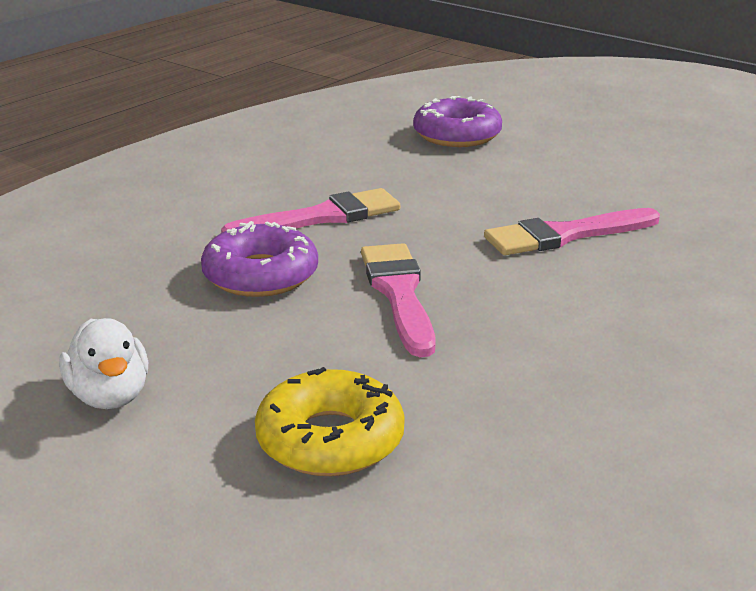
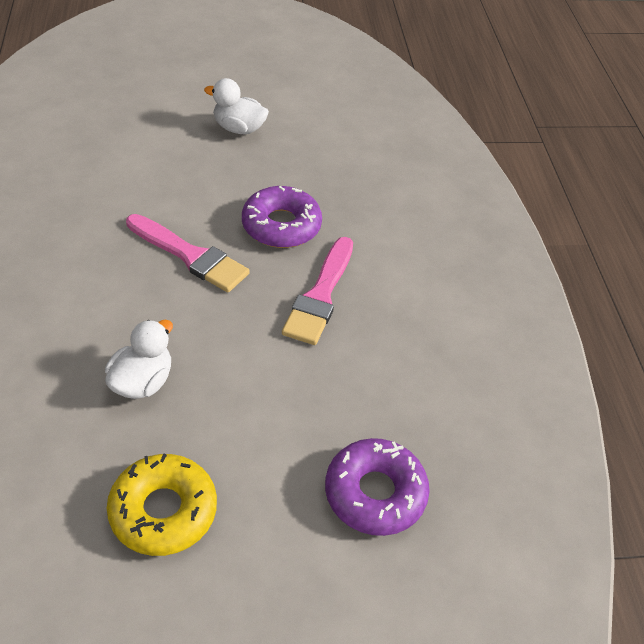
camera: 130 degrees right, 20 degrees up
yellow donut [255,367,405,476] -> yellow donut moved to [107,454,217,556]
pink brush [484,208,660,255] -> white duck [105,320,173,399]

